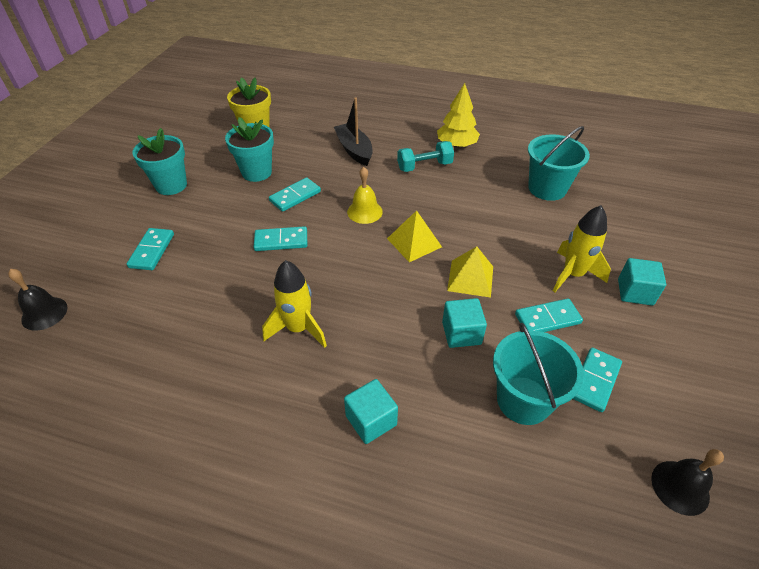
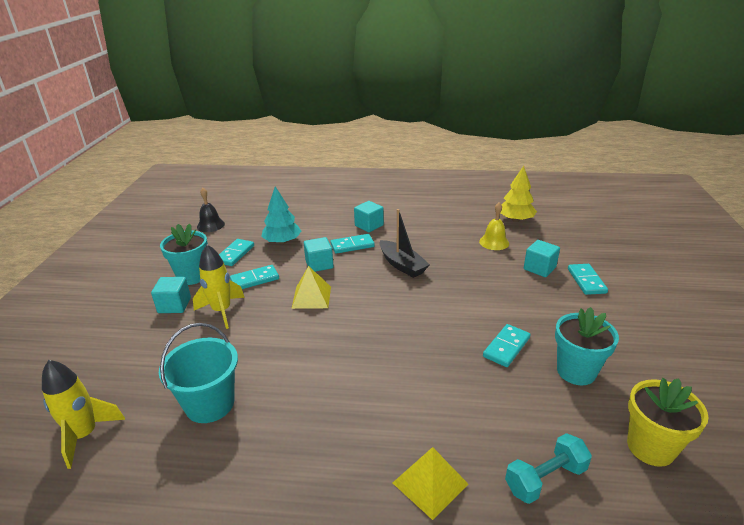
camera: 170 degrees right, 15 degrees down
black bell [8,269,67,331] -> none
turquoise flower pot [132,128,187,195] -> turquoise flower pot moved to [160,224,208,285]
turquoise domino [254,226,307,251] -> turquoise domino moved to [330,234,375,254]
yellow rocket [262,260,327,348] -> yellow rocket moved to [42,360,125,469]
black boat [334,98,373,166] -> black boat moved to [379,209,430,278]
yellow bell [347,167,383,224] -> yellow bell moved to [479,202,509,250]
yellow pyramid [387,210,442,262] -> yellow pyramid moved to [393,447,469,520]
turquoise dumbbell [397,141,454,172] -> turquoise dumbbell moved to [505,433,592,504]
yellow tree [437,83,480,148] -> yellow tree moved to [500,166,537,222]
turquoise bucket [493,323,584,425] -> turquoise tree [261,186,301,244]
none -> turquoise cube [524,240,560,277]

